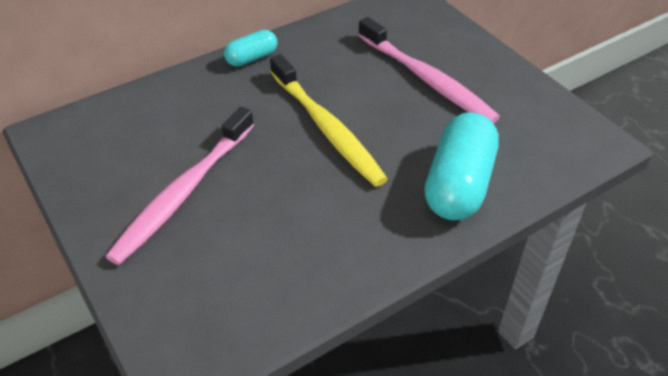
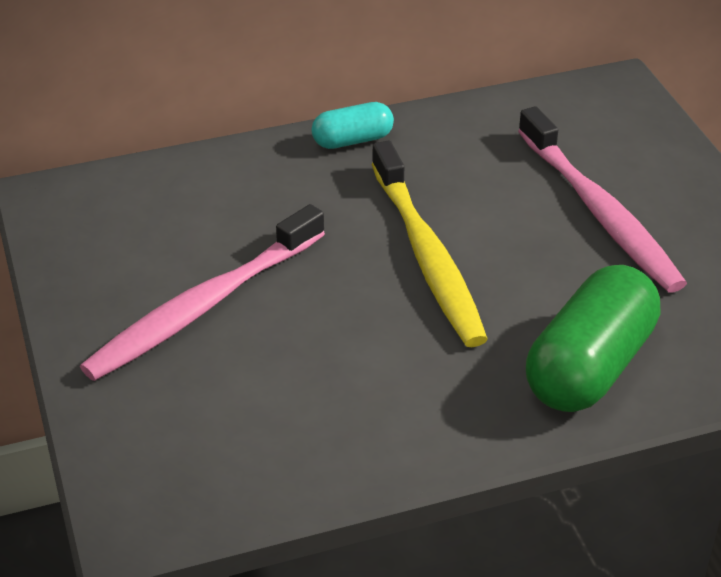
camera: 15 degrees right, 5 degrees down
turquoise capsule [425,112,499,220] -> green capsule [526,265,660,412]

